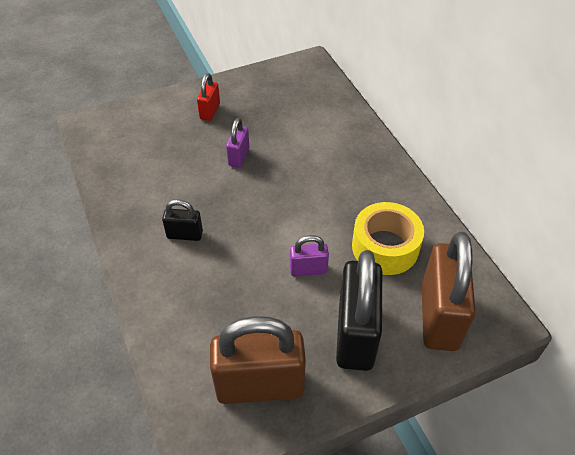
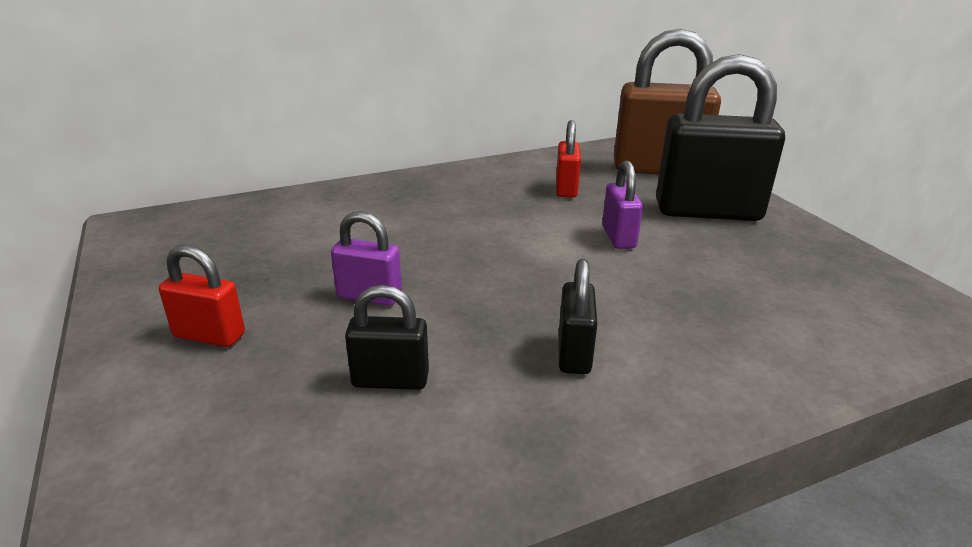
camera: 90 degrees left, 20 degrees down
brown padlock [210,316,306,404] -> none
yellow tape [352,202,424,275] -> red padlock [556,120,581,198]
none -> black padlock [345,285,429,390]

